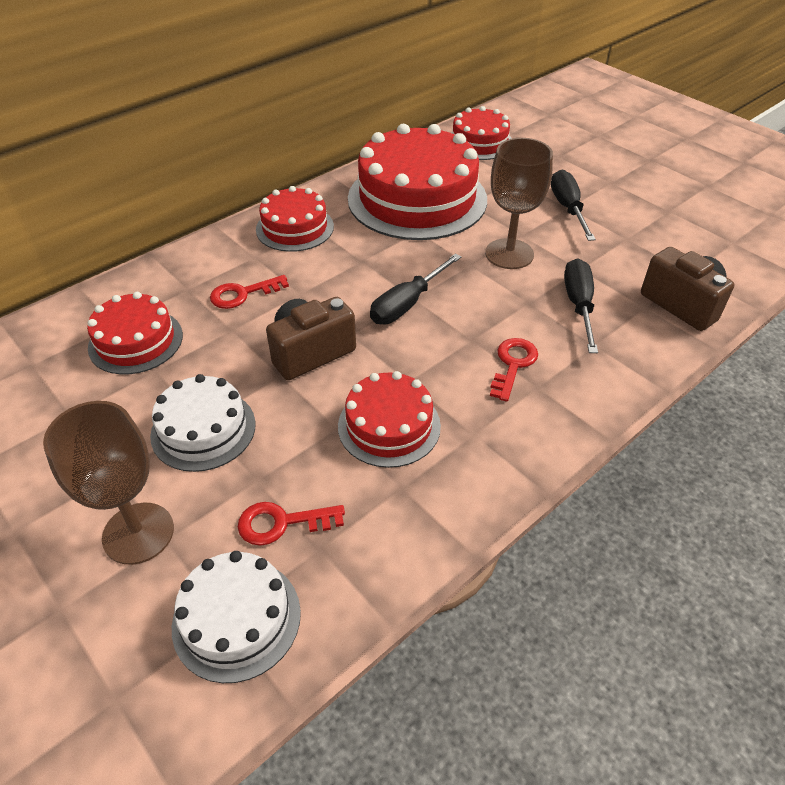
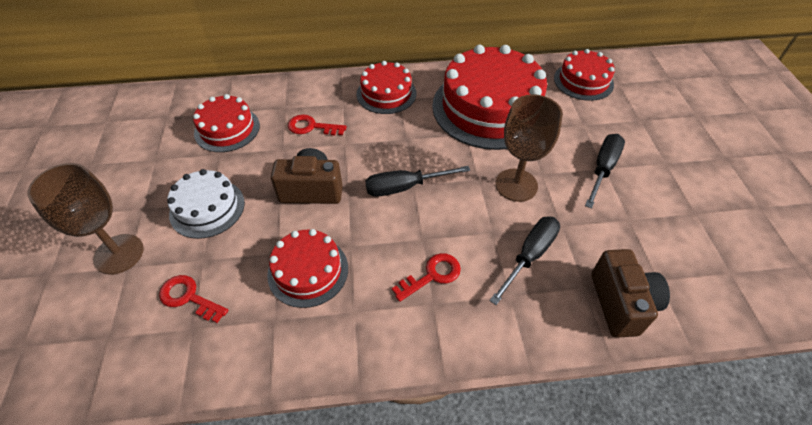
camera: 35 degrees right, 5 degrees up
white cake [172,551,301,683] -> none

